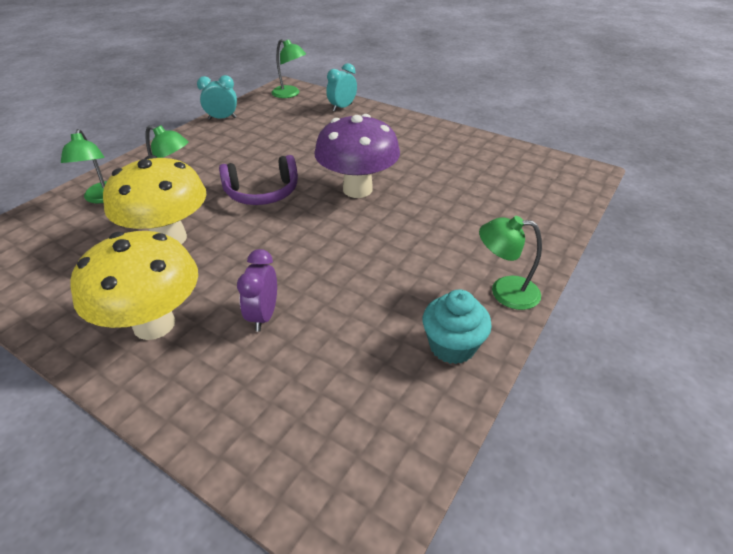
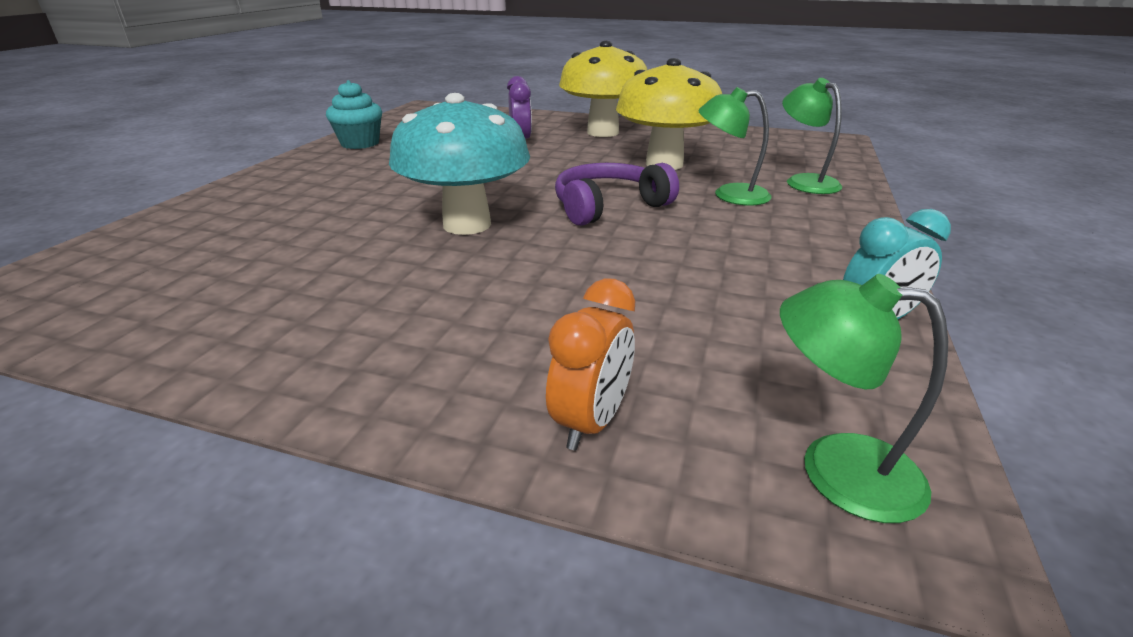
camera: 165 degrees right, 10 degrees down
purple mushroom [314,114,400,198] -> turquoise mushroom [389,93,530,235]
turquoise clock [326,63,357,112] -> orange clock [546,278,635,450]
green lamp [479,216,542,310] -> none

